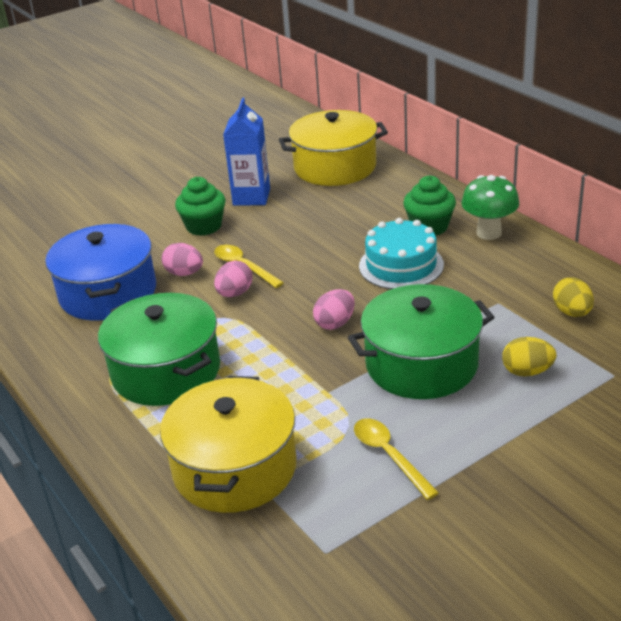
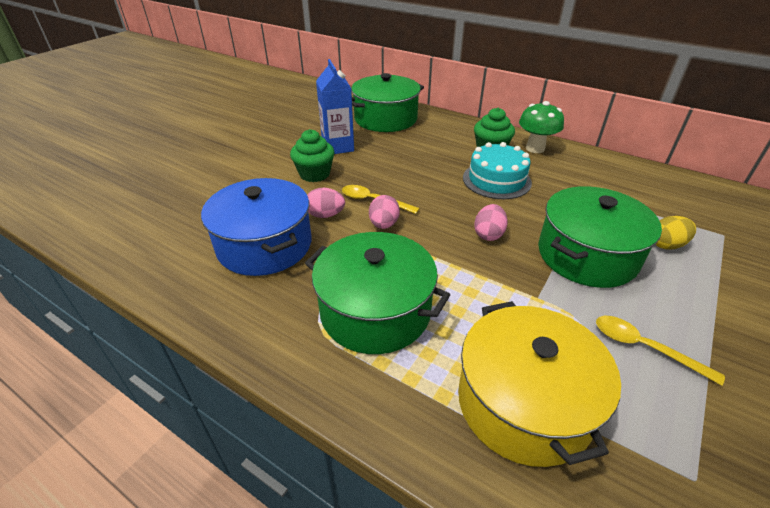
camera: 25 degrees left, 5 degrees up
yellow pot [279,110,388,186] -> green pot [351,73,424,132]
yellow egg [553,277,594,317] -> none

